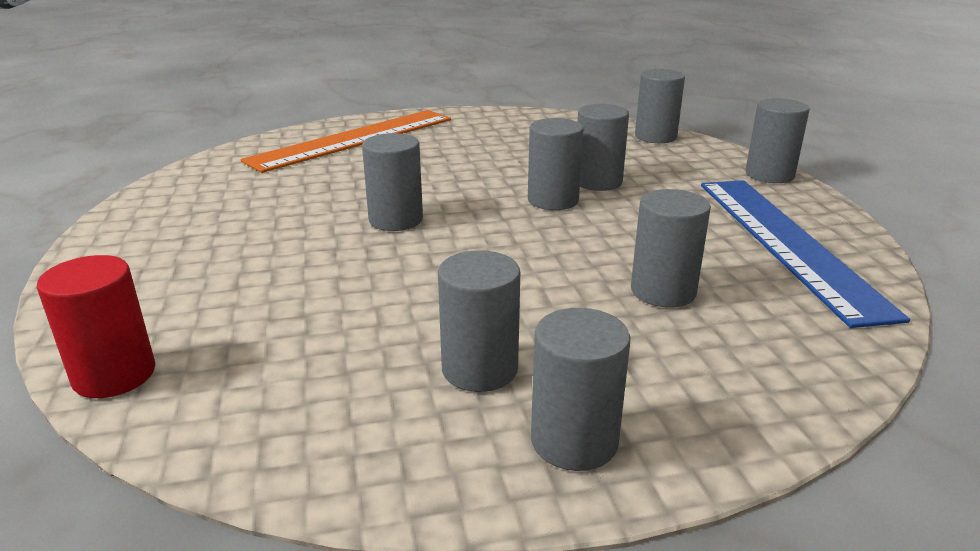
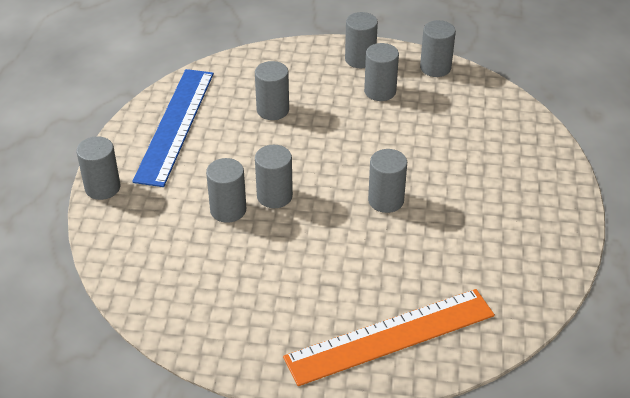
camera: 160 degrees left, 15 degrees up
red cylinder [37,255,155,398] -> none
grey cylinder [635,69,685,143] -> grey cylinder moved to [420,20,456,77]

